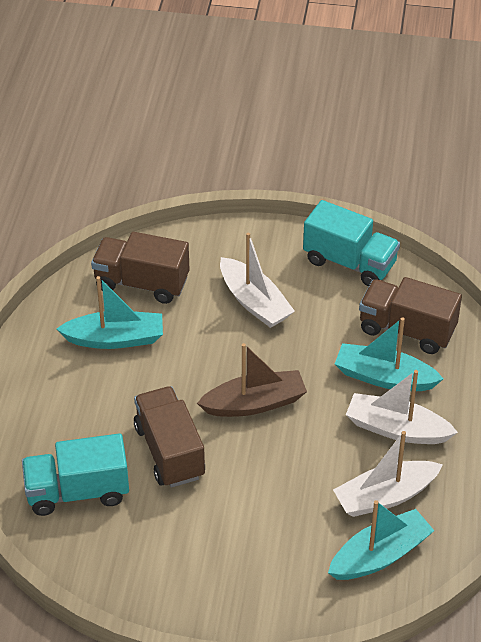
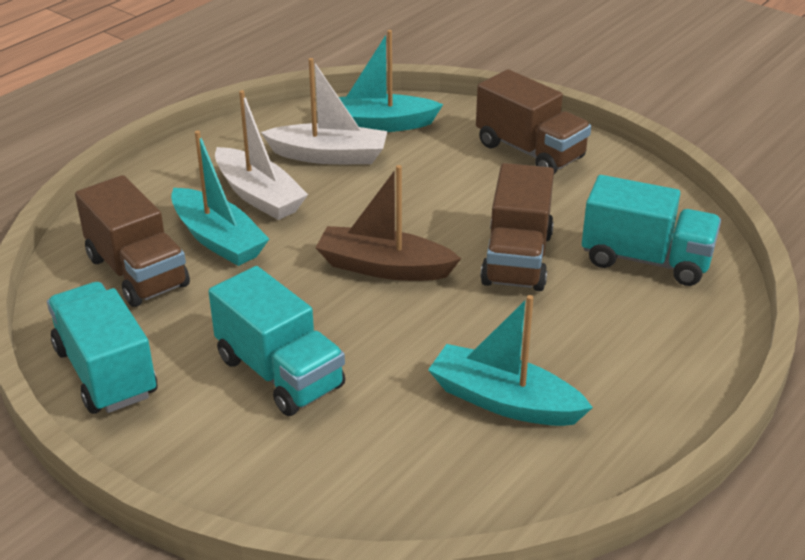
camera: 150 degrees left, 10 degrees down
brown truck [91,232,189,304] -> brown truck moved to [476,69,591,174]
white boat [220,233,295,328] -> turquoise truck [208,266,345,416]

